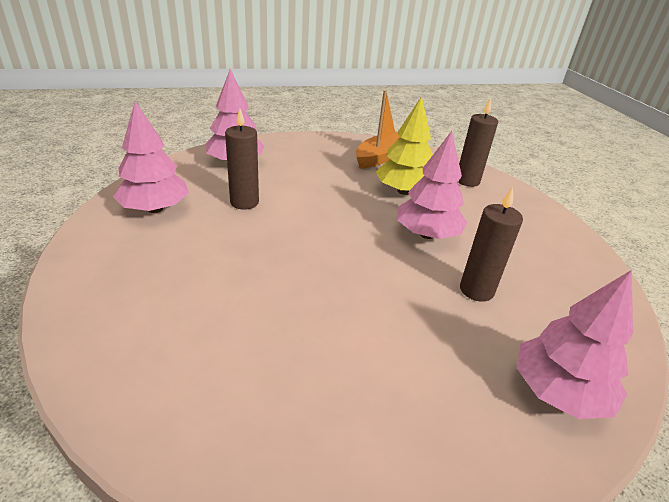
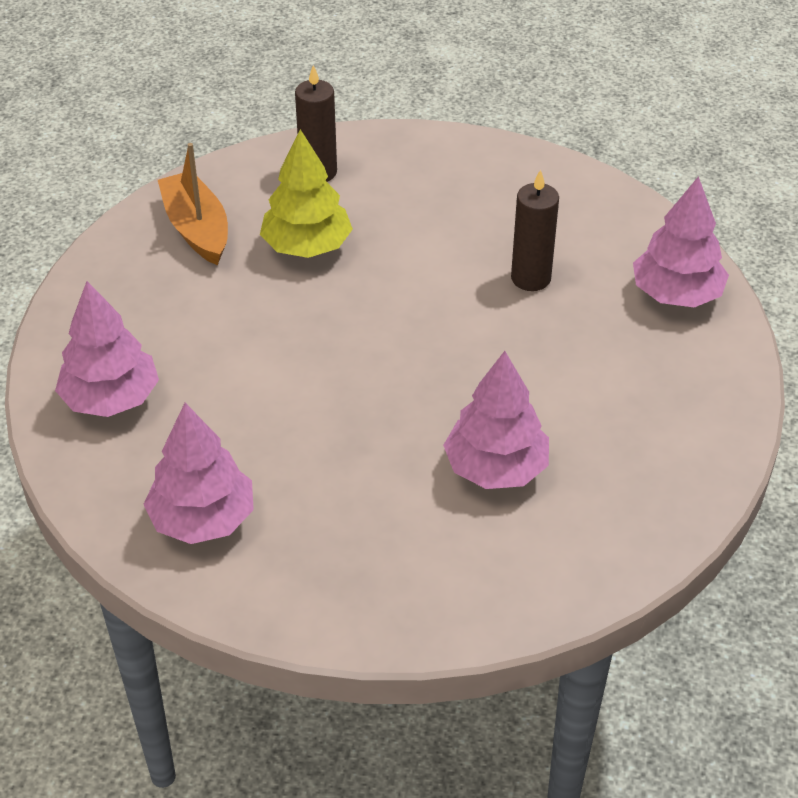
camera: 60 degrees left, 10 degrees up
brown candle [225,109,259,210] -> none
pink tree [397,131,467,239] -> pink tree moved to [443,351,549,489]

